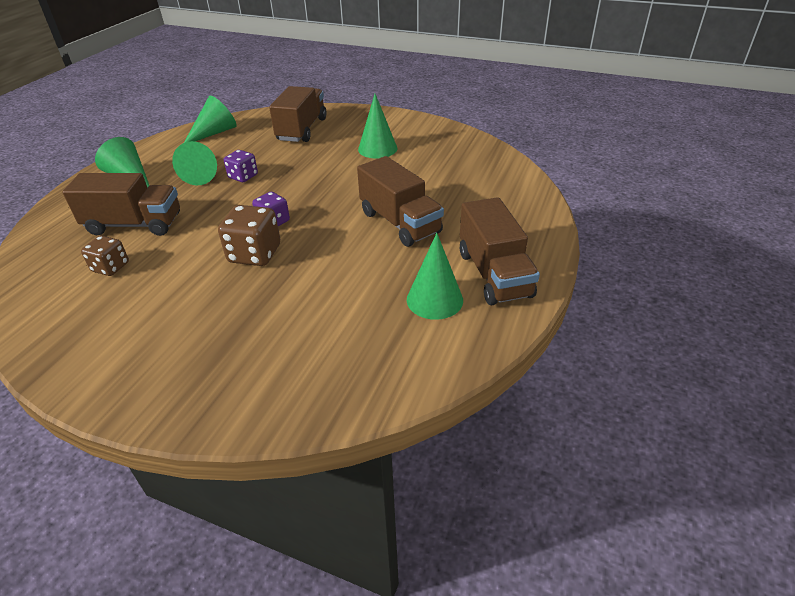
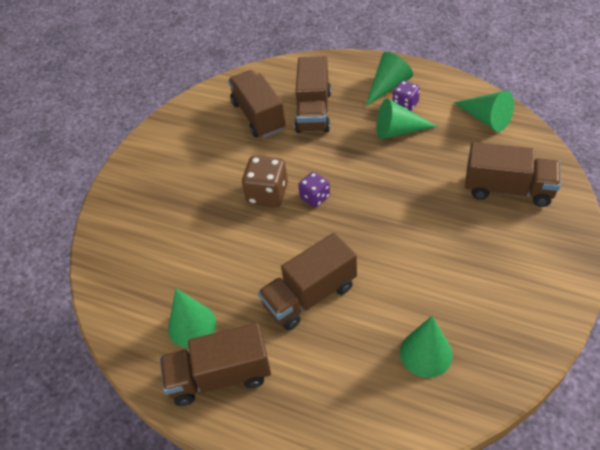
camera: 95 degrees right, 10 degrees up
brown dice [81,236,129,276] -> brown truck [228,70,286,138]
purple dice [224,150,258,182] -> purple dice moved to [393,81,420,111]
green cone [358,94,397,158] -> green cone moved to [400,316,453,378]

